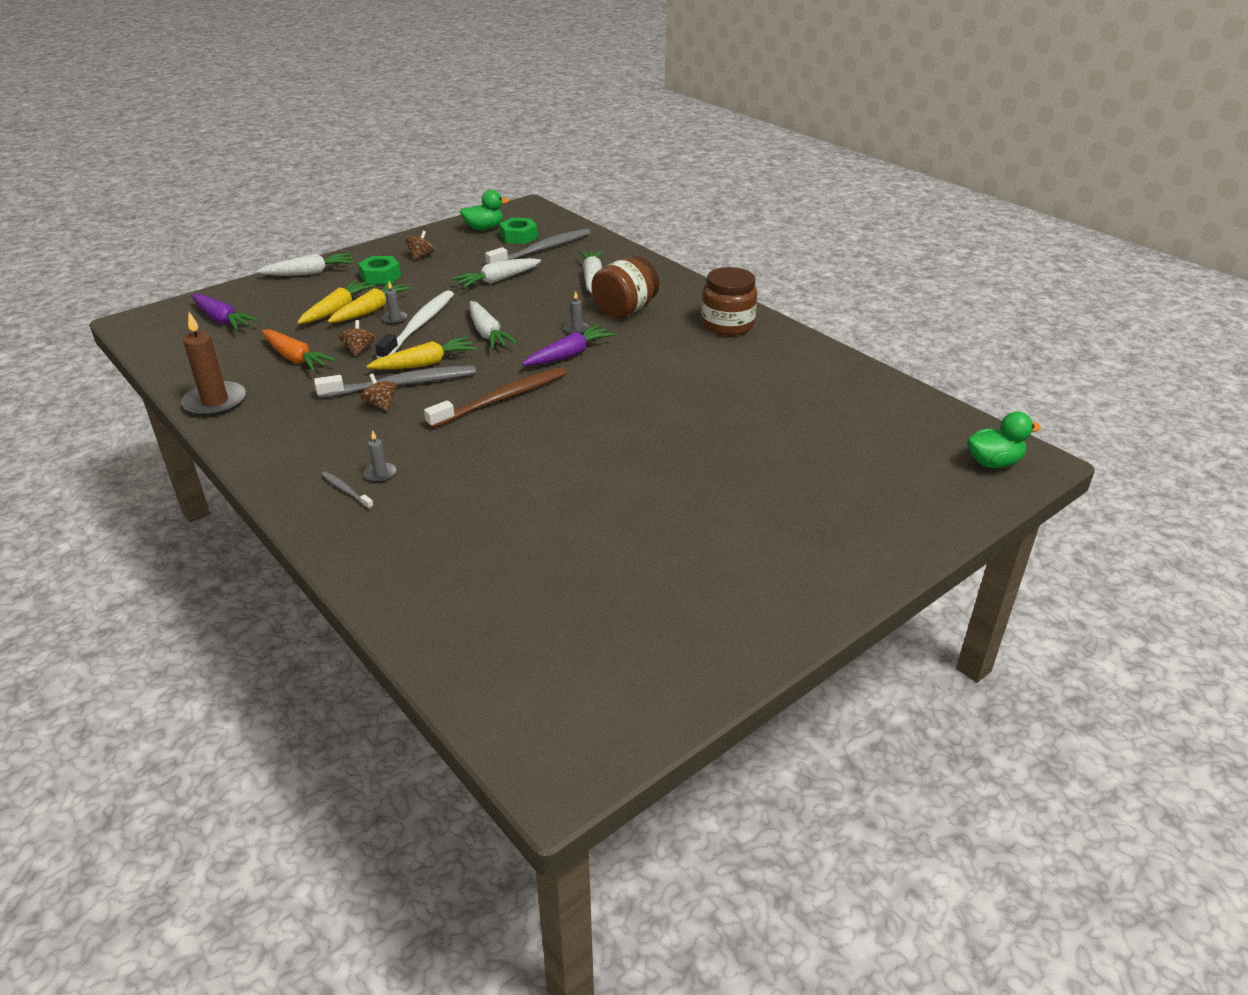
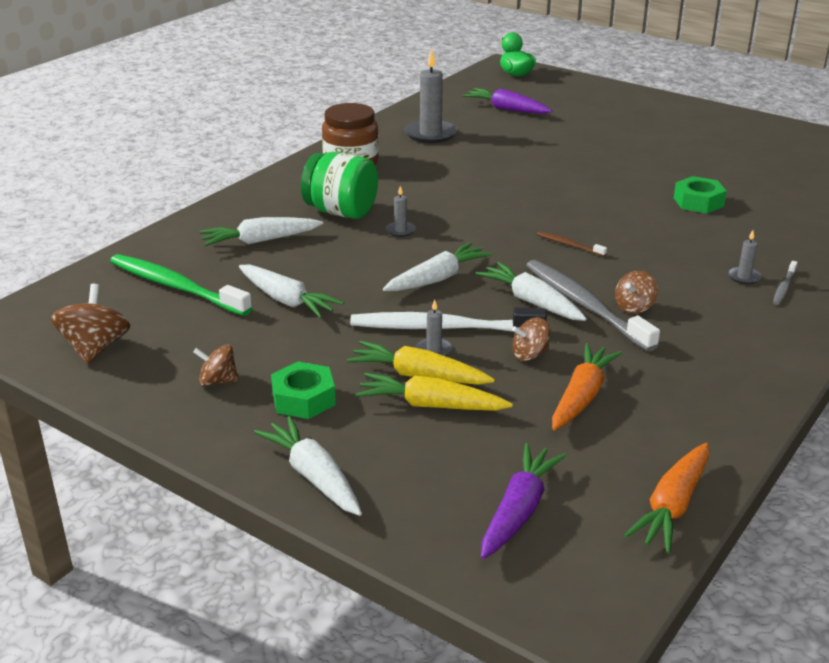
camera: 105 degrees left, 5 degrees down
brown candle [182,312,246,417] -> none
yellow carrot [366,337,477,370] -> white carrot [476,262,587,321]
brown toothbrush [424,367,567,429] -> brown toothbrush [537,231,607,257], size x0.45
green duck [460,190,509,230] -> brown spinning top [51,284,130,364]
grey toothbrush [485,228,591,264] -> green toothbrush [110,254,252,316]
green nut [499,218,538,244] -> green nut moved to [674,176,727,213]
purple carrot [522,324,615,366] -> purple carrot moved to [463,88,552,114]
brown jar [591,256,659,319] -> green jar [301,152,378,219]
none -> grey candle [404,49,457,143]
none -> orange carrot [624,443,709,553]

